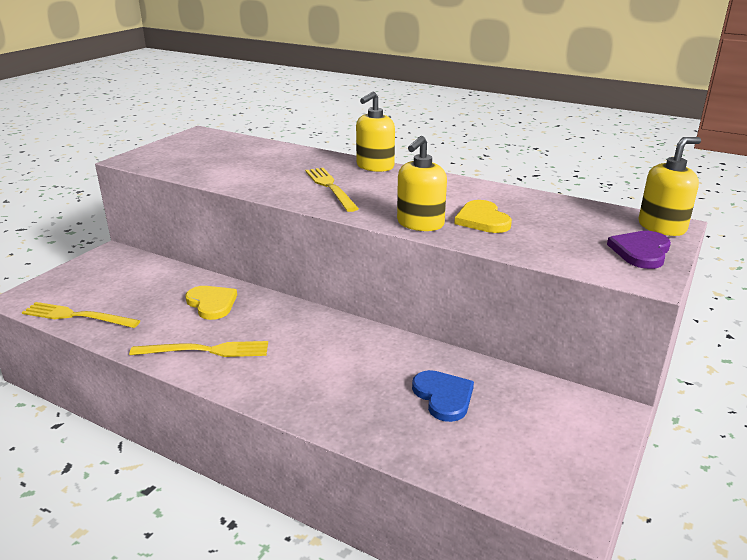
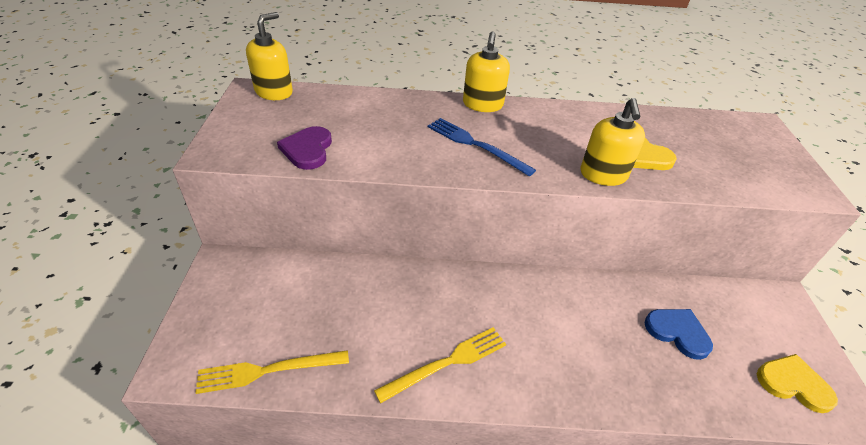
camera: 30 degrees left, 15 degrees up
yellow heart [185,286,237,320] -> yellow heart moved to [757,354,838,413]
yellow fork [305,168,359,212] -> blue fork [428,118,536,177]
purple heart [607,231,671,269] -> purple heart moved to [277,126,332,170]
yellow soap dispenser [639,137,701,236] -> yellow soap dispenser moved to [246,12,293,100]

